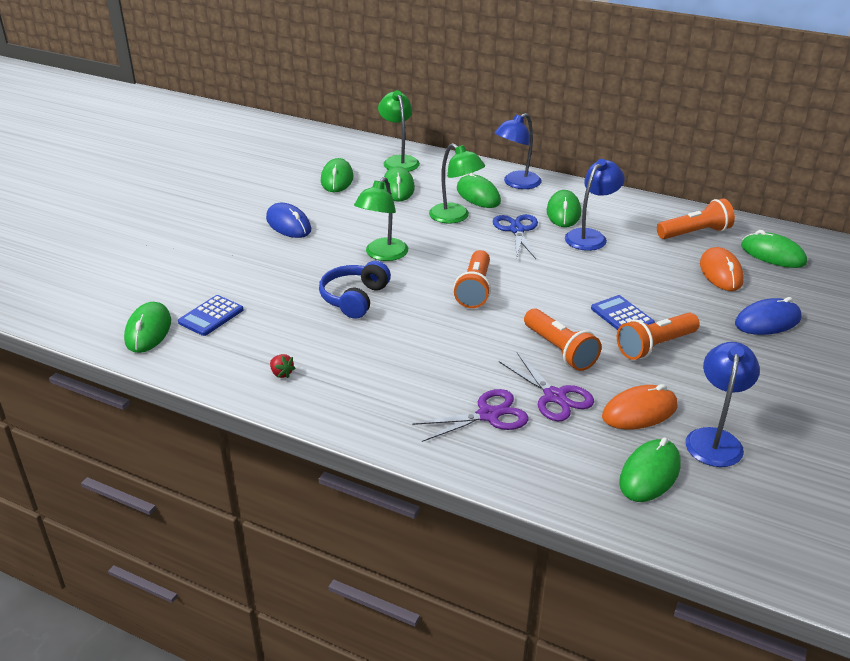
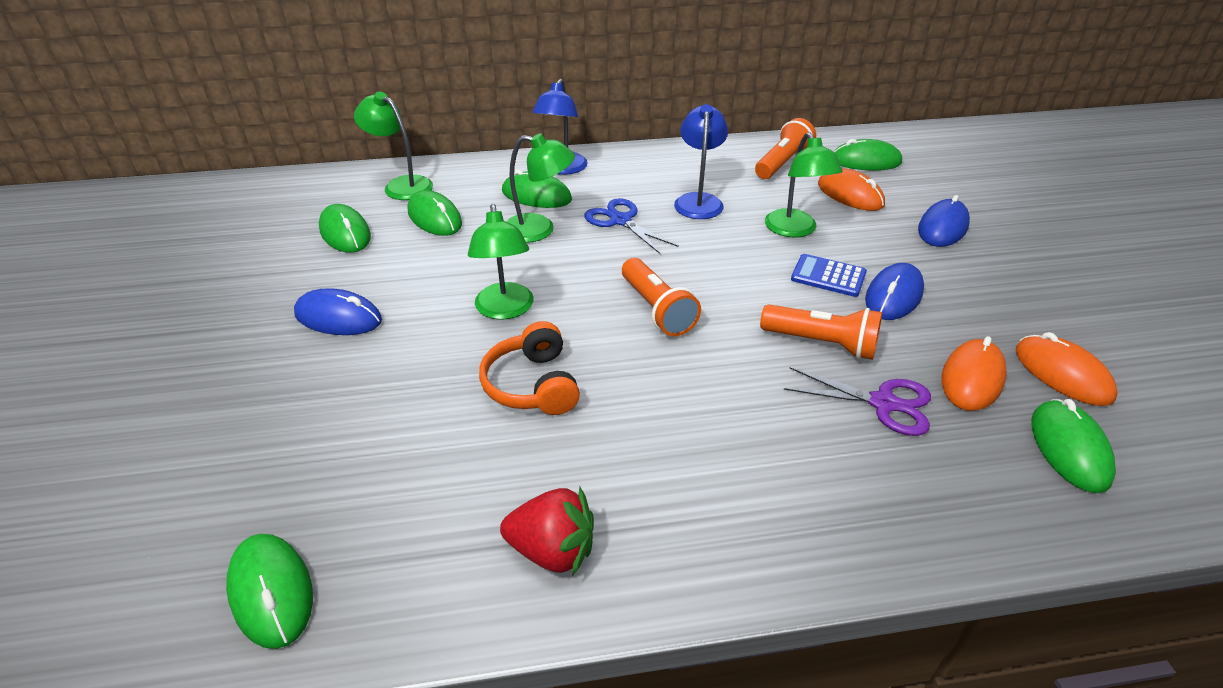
camera: 35 degrees left, 5 degrees up
blue calculator [178,295,244,336] -> none
red strawberry [270,354,296,378] -> red strawberry [500,487,594,576], size x2.06
blue headphones [319,261,391,319] -> orange headphones [479,321,580,415]
purple scissors [412,389,528,442] -> none
green mouse [547,190,581,227] -> none
orange flashlight [617,313,700,360] -> blue mouse [865,263,924,320]
blue lamp [685,342,760,467] -> orange mouse [1016,332,1118,406]
none -> green lamp [765,132,843,237]

